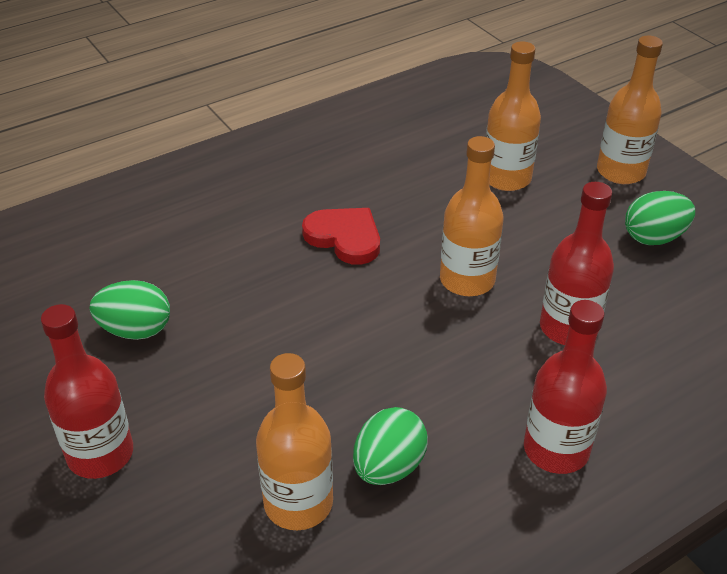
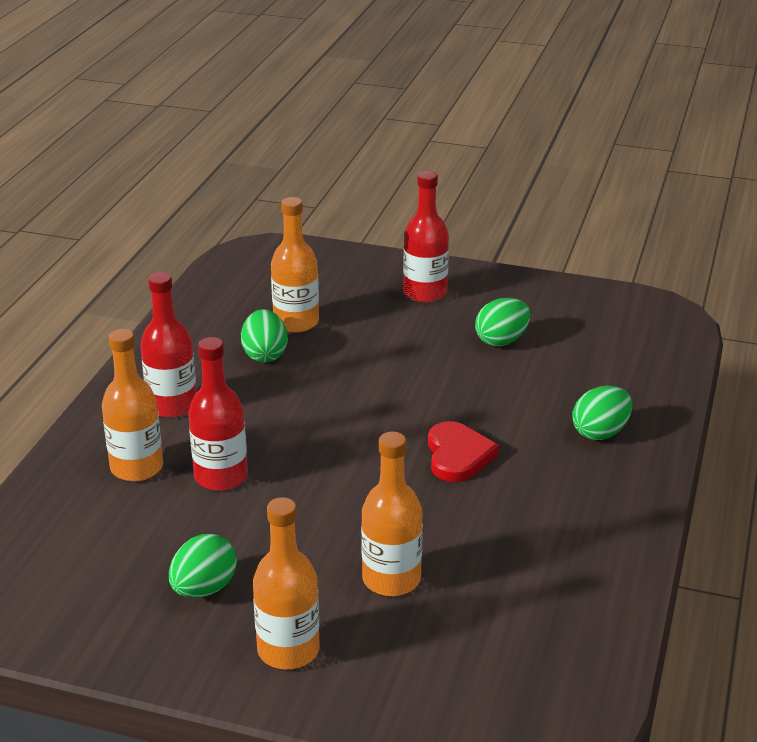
camera: 140 degrees right, 10 degrees down
red heart [302,208,380,265] -> red heart turned 90 degrees counterclockwise [428,421,499,482]
orange bottle [440,136,504,296] -> orange bottle moved to [102,329,163,482]
none -> green egg [573,386,632,440]

